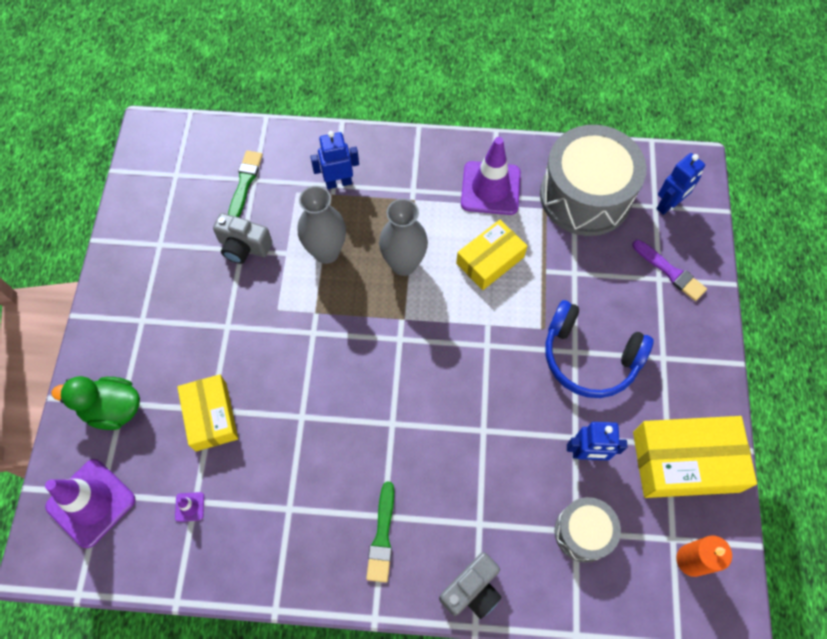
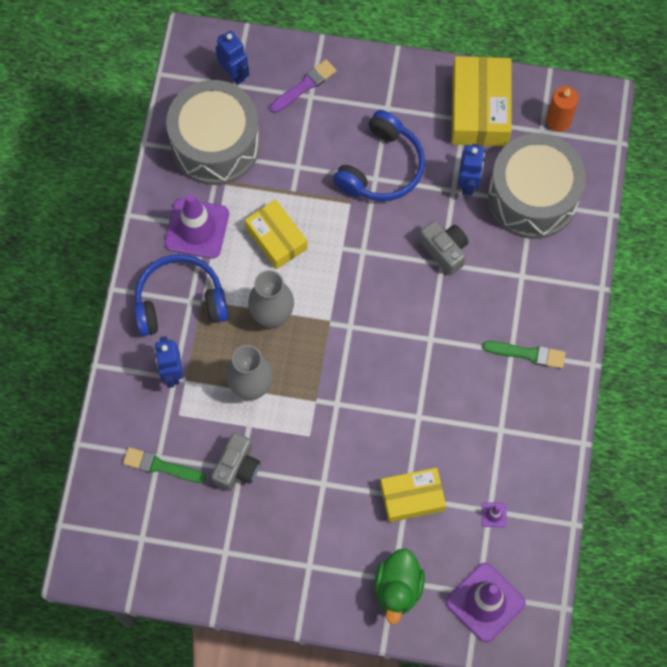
camera: 85 degrees left, 5 degrees up
grey camera [439,552,501,619] -> grey camera moved to [419,220,469,276]
grey drum [555,497,621,563] -> grey drum [488,133,586,239], size x1.90
none -> blue headphones [134,254,229,336]

